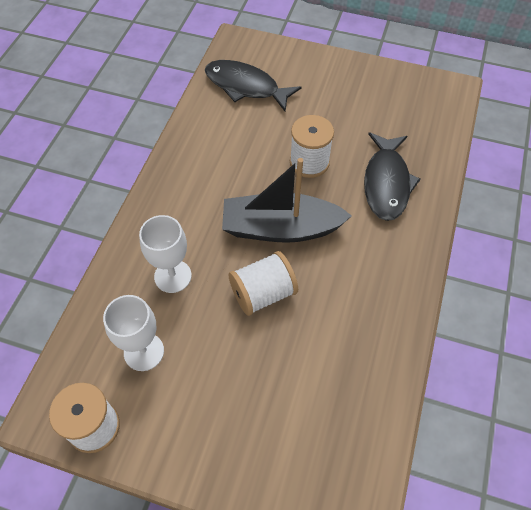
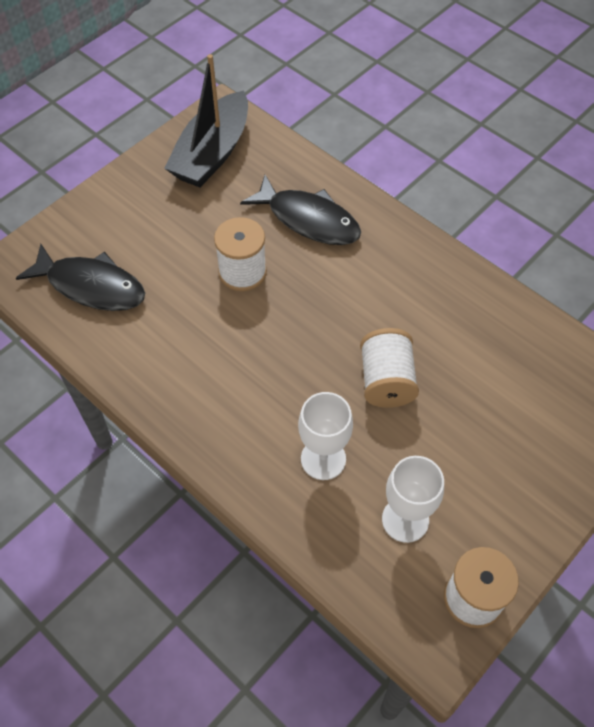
camera: 65 degrees left, 0 degrees up
black fish [205,60,302,111] -> black fish turned 120 degrees counterclockwise [16,244,145,311]
black boat [222,158,352,243] -> black boat moved to [164,54,248,187]

